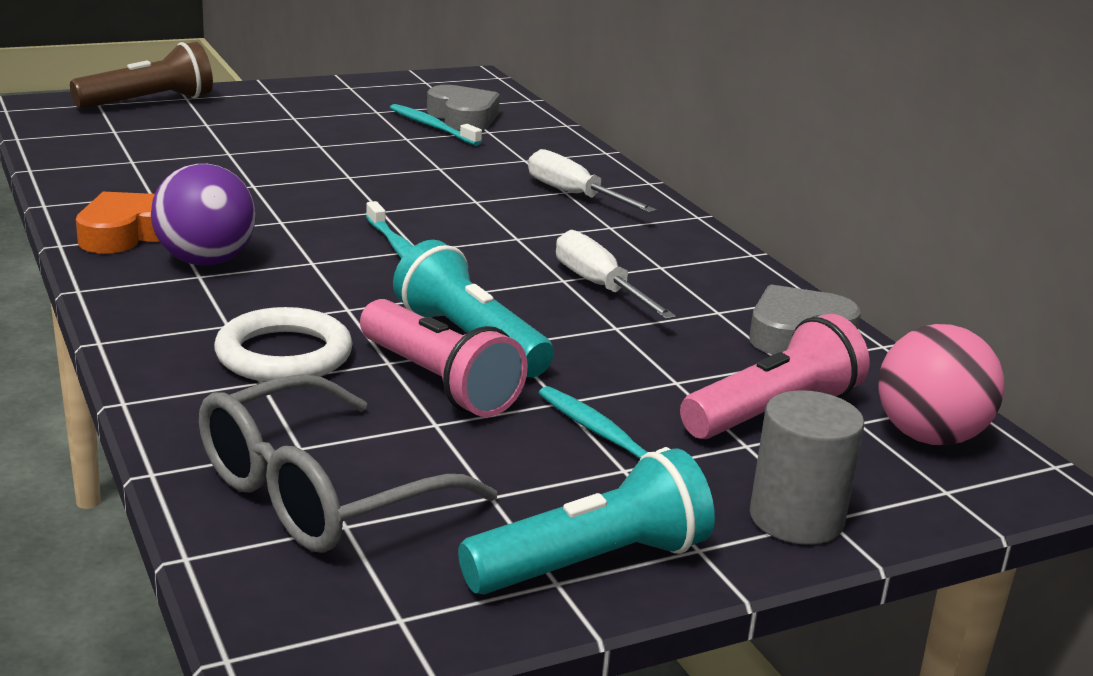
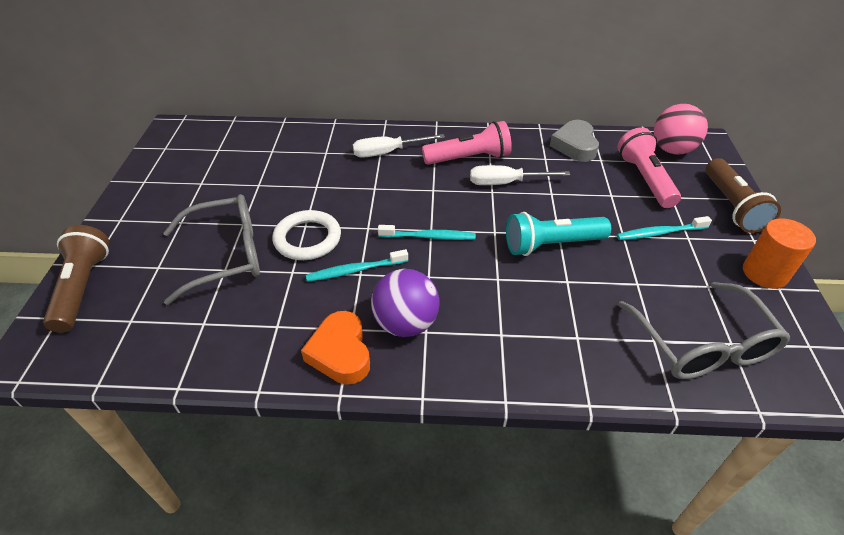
camera: 60 degrees left, 20 degrees up
white ring [214,307,353,382] -> white ring moved to [272,210,341,260]
pink flashlight [360,299,528,417] -> pink flashlight moved to [422,121,512,165]
turquoise toothbrush [390,104,482,146] -> turquoise toothbrush moved to [306,249,408,282]
grey heart [427,85,500,131] -> none
turquoise flashlight [458,448,715,595] -> orange cylinder [743,218,816,289]
grey cylinder [750,390,864,545] -> brown flashlight [706,158,781,233]
none -> grey glasses [163,194,260,305]

